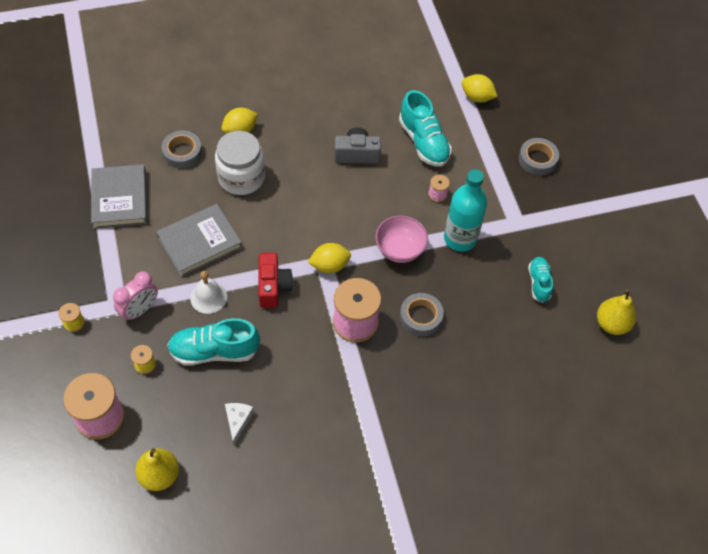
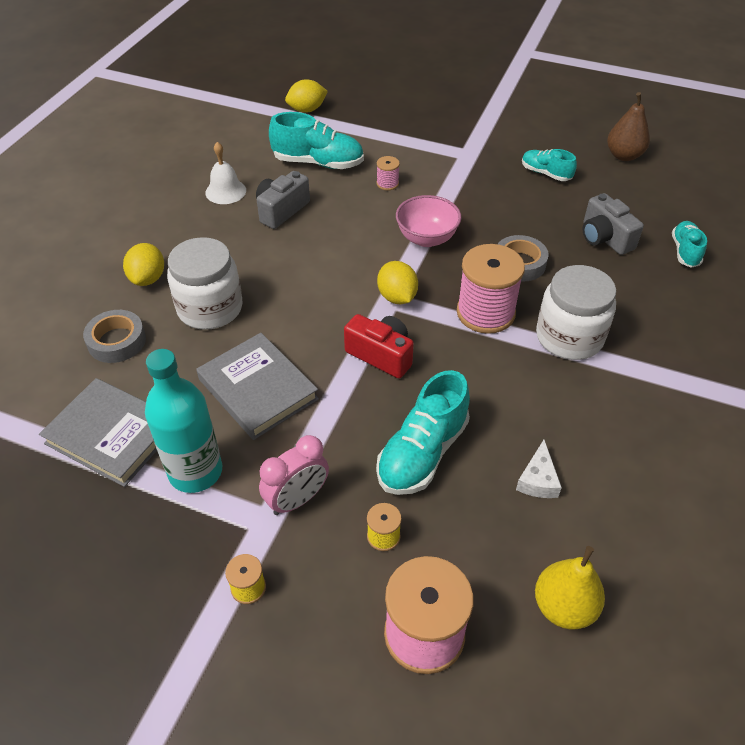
camera: 50 degrees left, 10 degrees down
pink clock [113,271,158,321] -> pink clock turned 60 degrees clockwise [259,435,329,515]
grey book [156,204,242,277] -> grey book turned 45 degrees counterclockwise [196,333,319,440]
white bell [190,271,227,314] -> white bell moved to [205,142,246,204]
white cheese [225,403,254,445] -> white cheese turned 120 degrees counterclockwise [516,440,562,498]
yellow lemon [308,243,351,273] -> yellow lemon turned 45 degrees counterclockwise [377,261,418,304]
turquoise bottle [444,169,487,252] -> turquoise bottle moved to [145,349,222,493]
grey tape [519,138,559,176] -> none
yellow pear [597,289,636,335] -> brown pear [607,92,650,161]
none -> white jar [536,265,616,360]
none -> grey camera [583,193,644,255]
none -> turquoise shoe [672,221,707,268]

